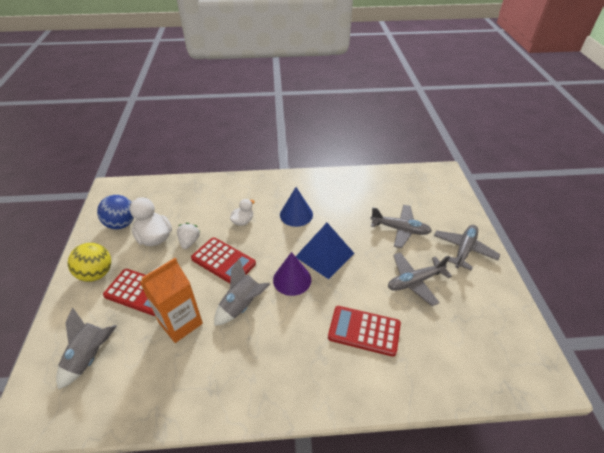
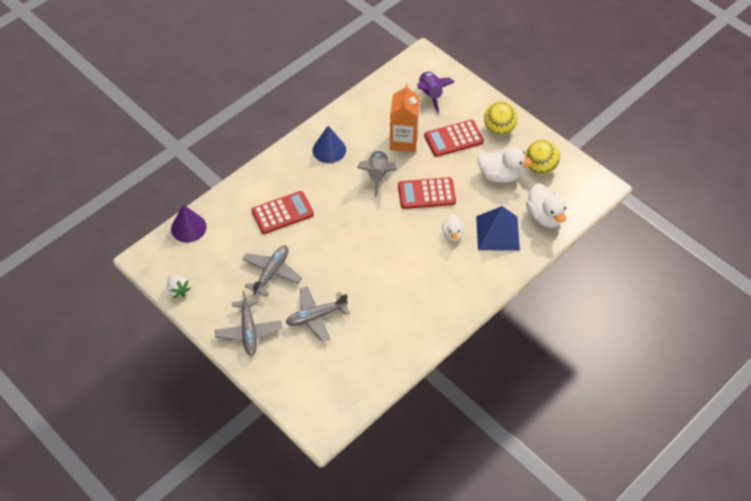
camera: 140 degrees right, 10 degrees up
grey rocket [56,307,117,390] -> purple rocket [417,71,454,113]
blue ball [97,195,134,229] -> yellow ball [525,140,560,174]
white strawberry [177,223,200,249] -> white strawberry moved to [167,275,191,298]
purple cone [273,252,311,296] -> purple cone moved to [171,205,207,243]
blue cone [280,187,313,227] -> blue cone moved to [313,126,346,163]
blue pyramid [296,223,355,279] -> blue pyramid moved to [476,206,520,251]
none -> white duck [526,184,566,228]

